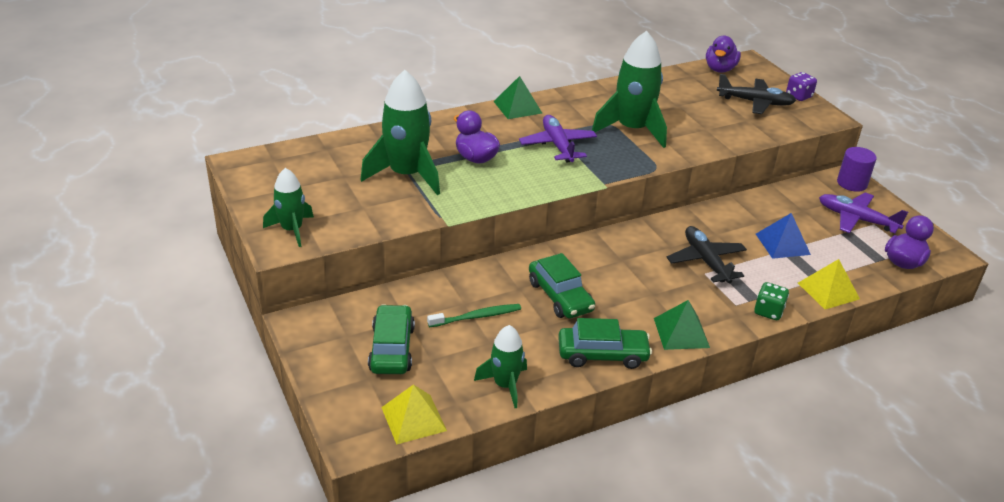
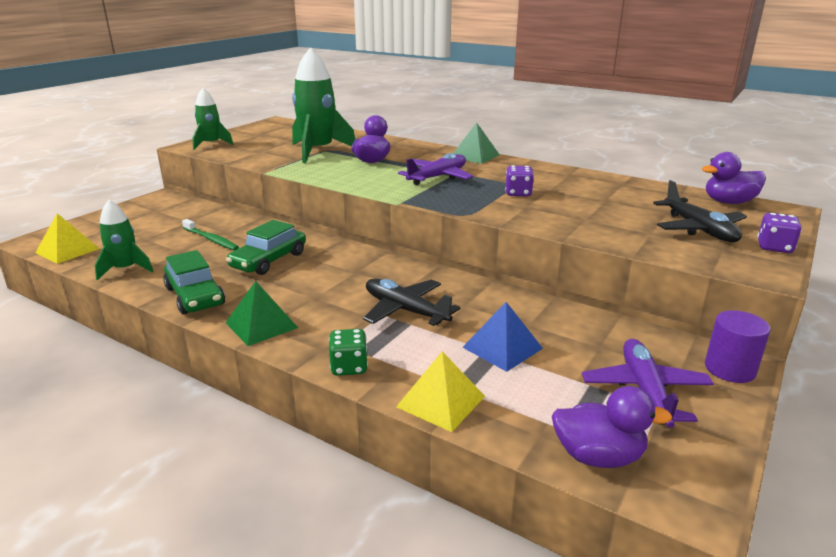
camera: 60 degrees right, 10 degrees down
green car [368,304,415,374] -> none
green rocket [592,31,667,148] -> purple dice [505,165,534,197]
black plane [667,226,747,284] -> black plane turned 90 degrees counterclockwise [363,279,460,326]

